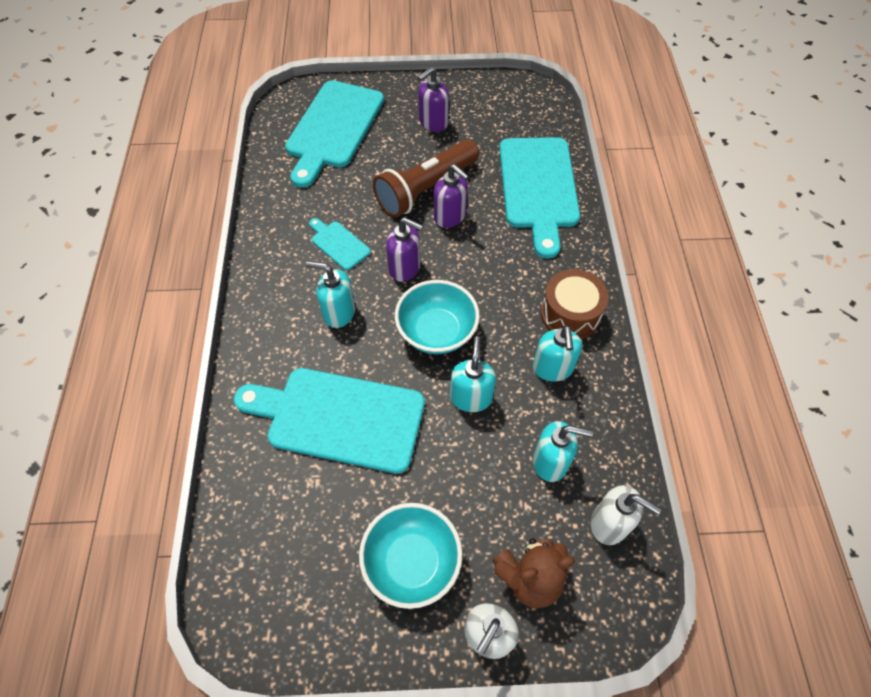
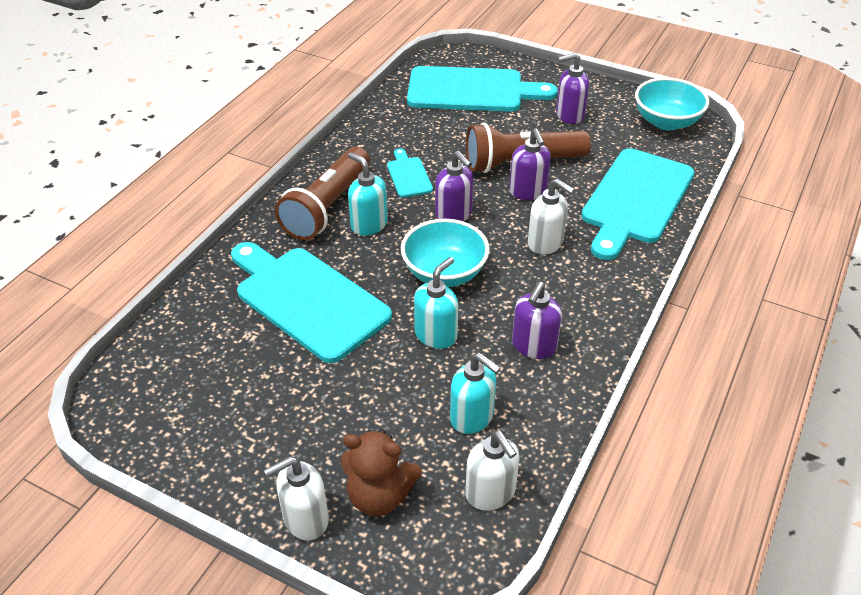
camera: 30 degrees right, 15 degrees down
turquoise cutting board [285,80,384,188] -> turquoise cutting board turned 135 degrees counterclockwise [407,66,558,112]
turquoise bowl [359,503,463,609] -> turquoise bowl moved to [635,77,709,131]
turquoise soap dispenser [533,325,582,381] -> purple soap dispenser [512,282,562,359]
brown drum [541,269,608,339] -> none
none -> brown flashlight [275,147,370,240]
none -> white soap dispenser [528,178,575,255]

